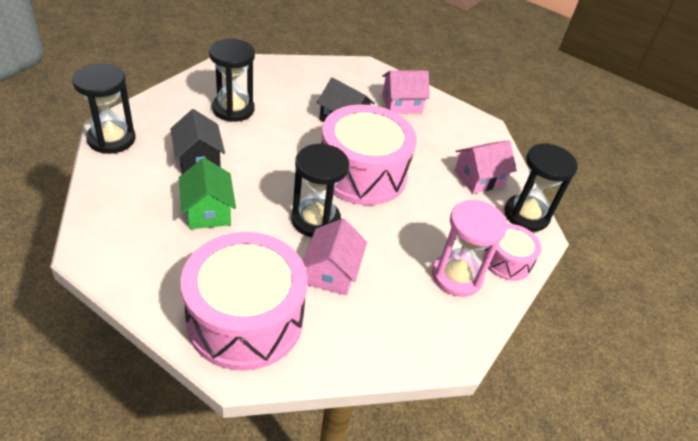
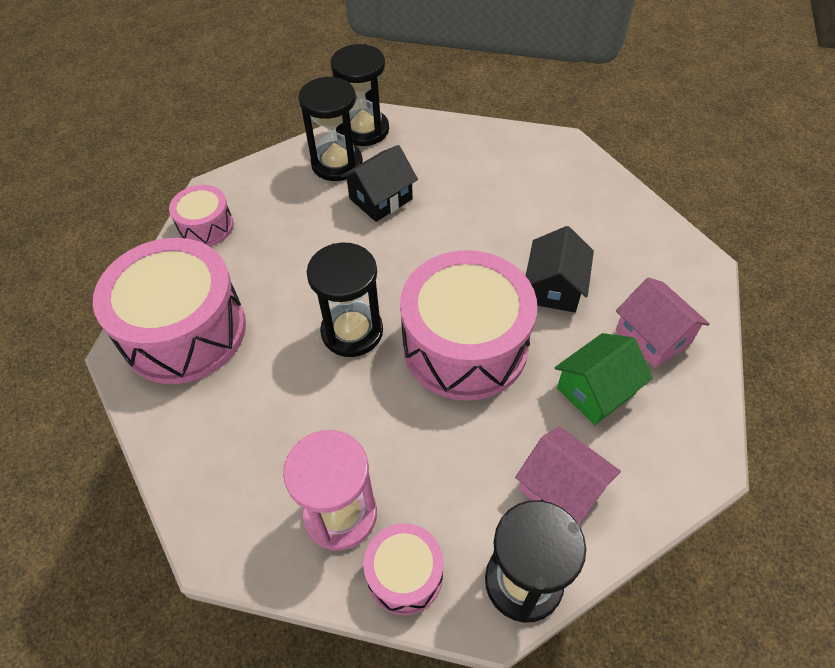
camera: 75 degrees right, 10 degrees up
green house [179,158,236,229] -> green house moved to [555,333,653,425]
black hourglass [209,39,255,122] -> black hourglass moved to [298,76,363,181]
pink house [303,218,367,295] -> none
none -> pink drum [169,185,234,246]

